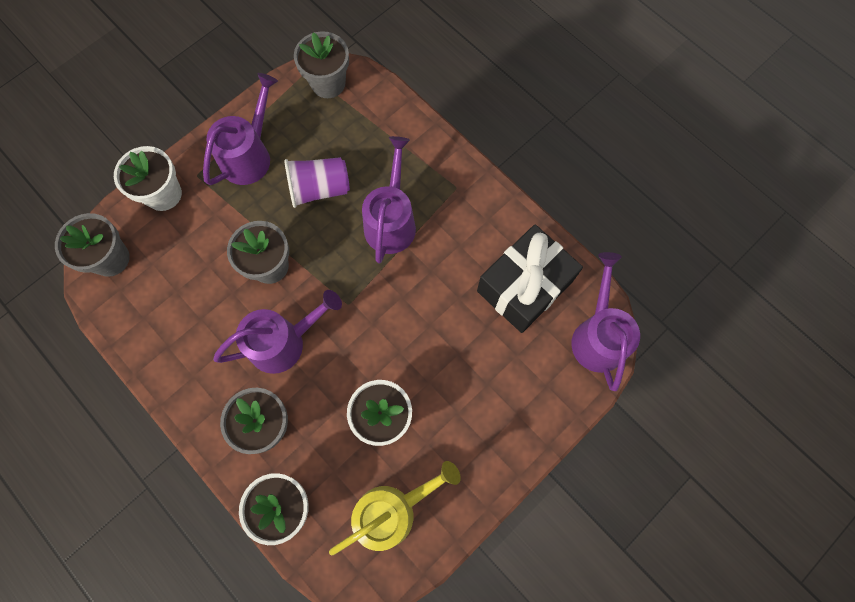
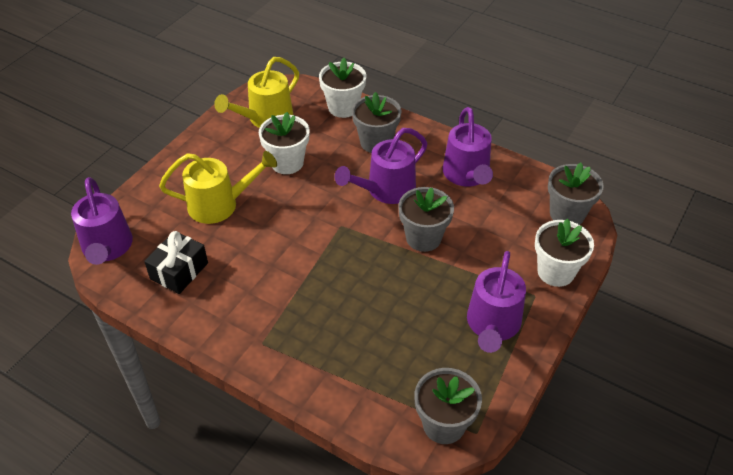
camera: 165 degrees right, 25 degrees down
purple cup [284,157,350,208] -> none
purple watering can [362,136,416,263] -> purple watering can moved to [443,107,493,187]
black gift [477,224,583,333] -> black gift [144,231,208,294], size x0.63
none -> yellow watering can [159,151,277,224]

